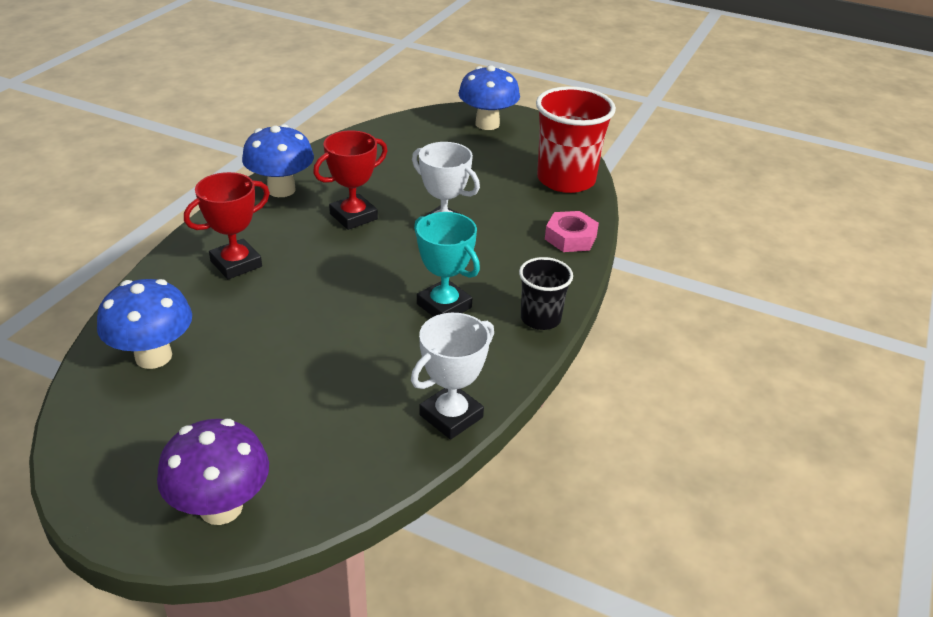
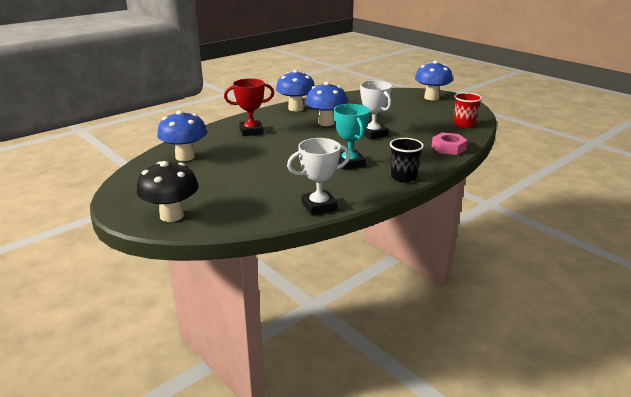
camera: 25 degrees right, 10 degrees down
purple mushroom [157,419,269,525] -> black mushroom [136,161,199,222]
red trophy [313,130,388,230] -> blue mushroom [306,82,348,126]
red cup [536,86,616,193] -> red cup [454,92,482,128], size x0.56

